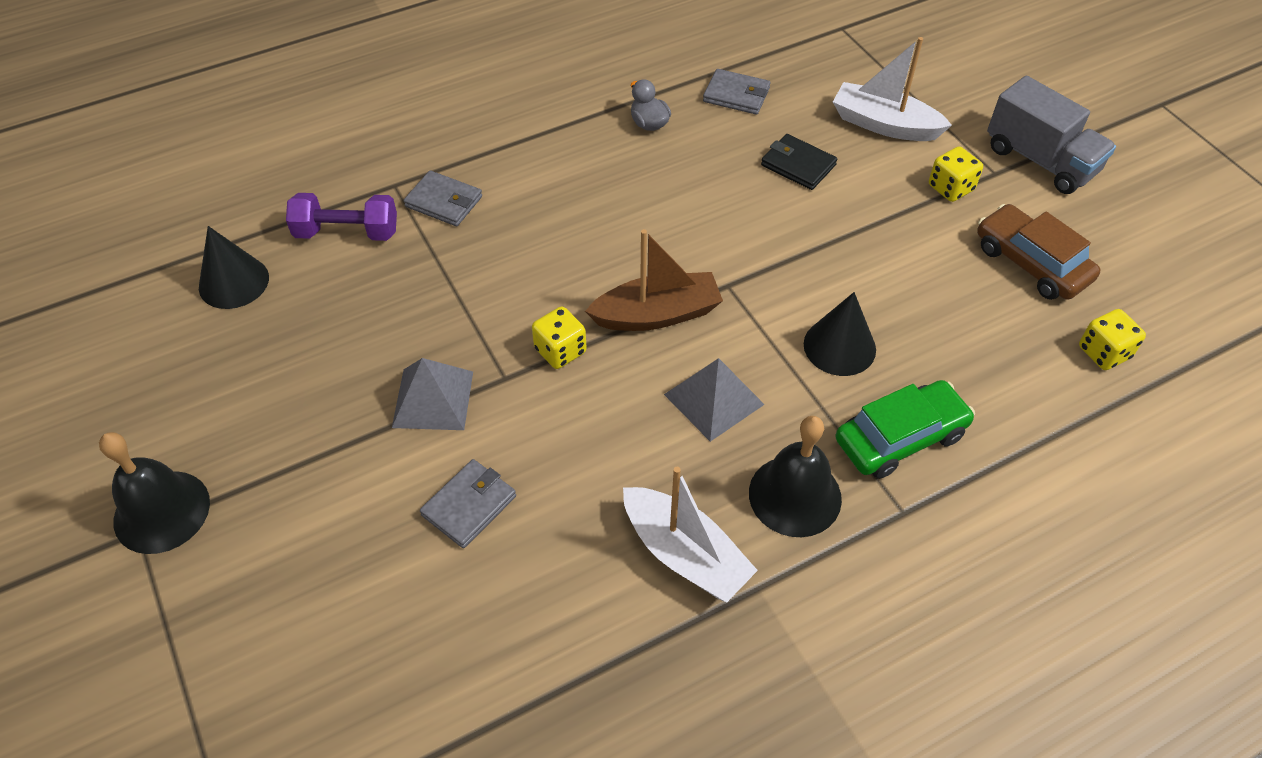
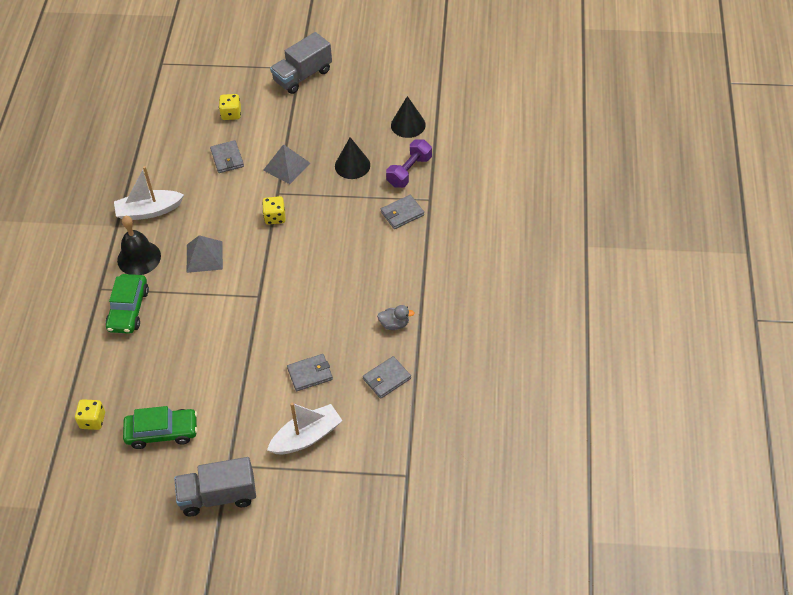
camera: 125 degrees right, 0 degrees up
black bell [99,432,210,554] -> grey truck [270,32,332,94]
brown boat [585,229,723,331] -> none
black wallet [761,134,837,190] -> grey wallet [287,354,333,391]
black cone [804,292,876,376] -> black cone moved to [335,137,370,179]
yellow dice [929,146,983,202] -> yellow dice moved to [219,94,241,120]
brown car [977,204,1100,300] -> green car [123,406,198,449]

